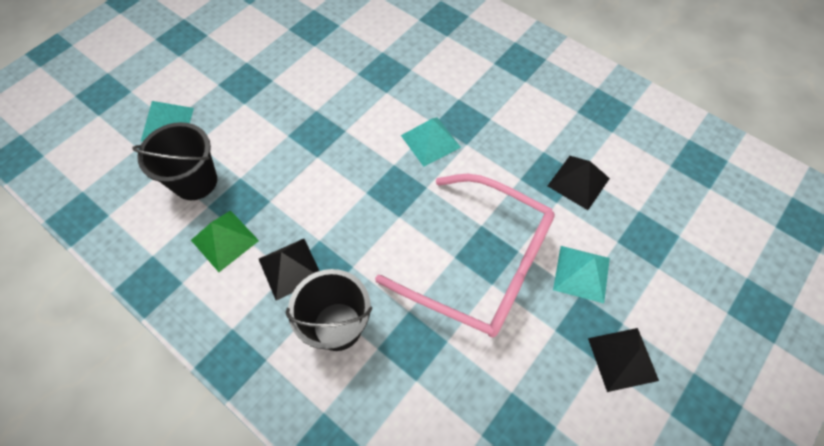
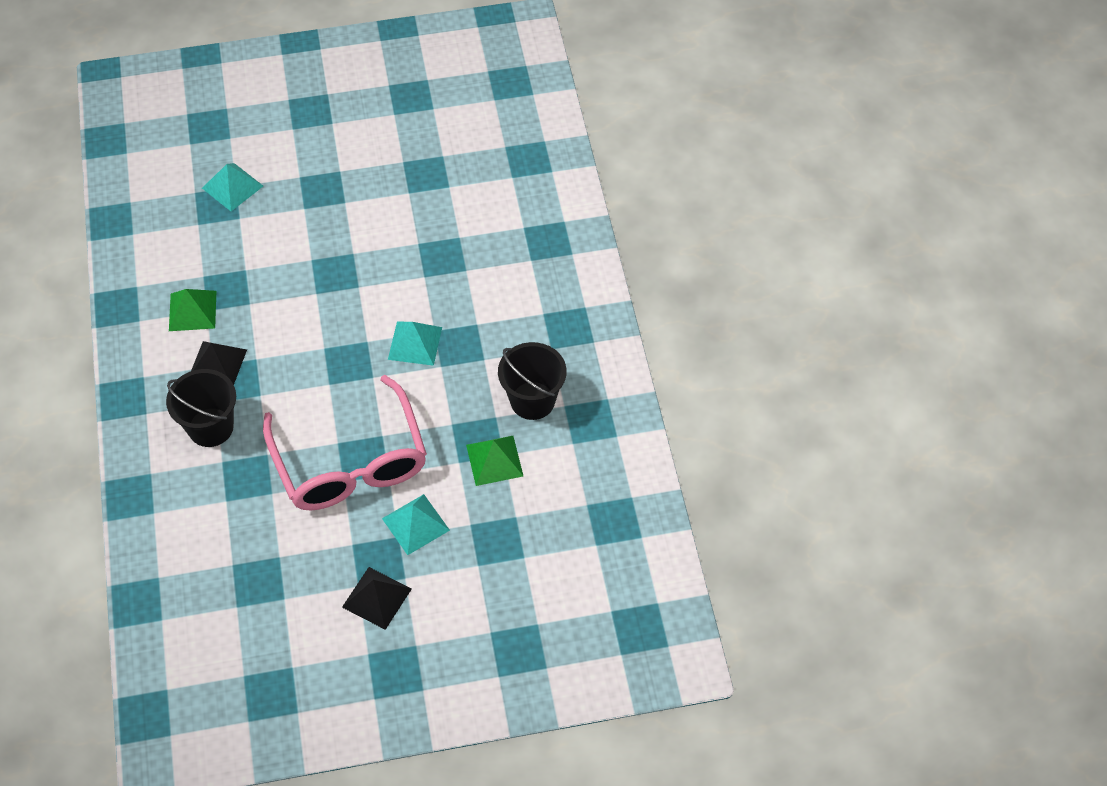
camera: 40 degrees right, 5 degrees down
black bucket [132,122,217,200] -> black bucket moved to [498,342,566,420]
black pyramid [548,156,610,210] -> green pyramid [466,436,523,486]

